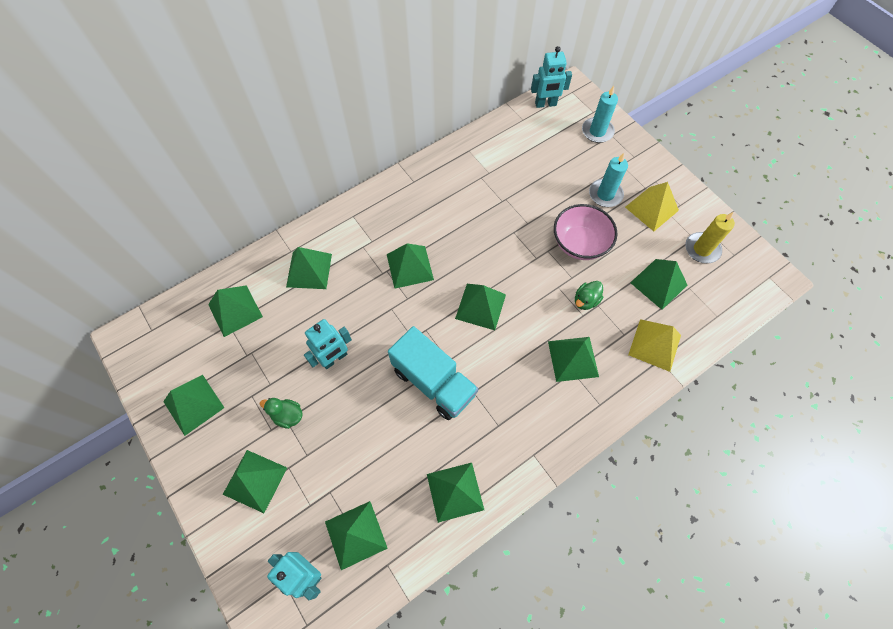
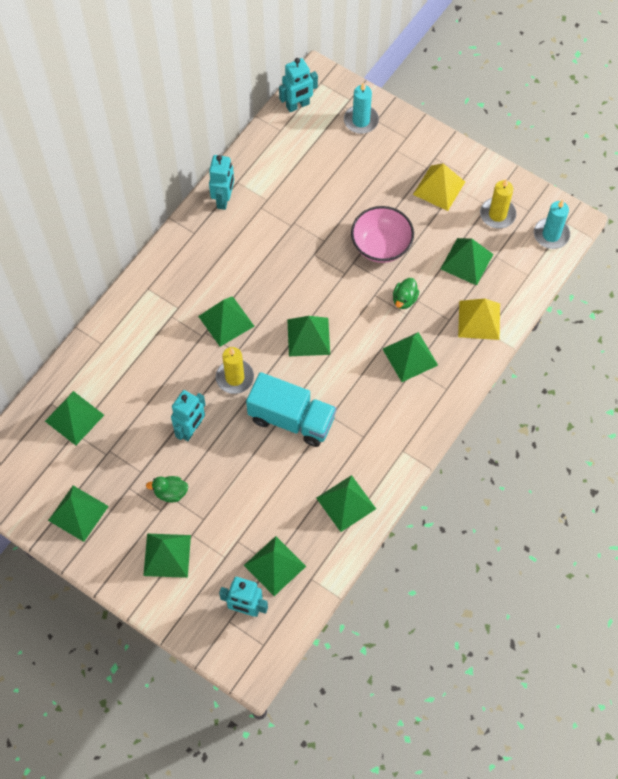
camera: 20 degrees left, 0 degrees up
green pyramid [286,247,332,289] -> none
turquoise candle [589,153,628,207] -> turquoise candle moved to [534,200,570,249]
none -> turquoise robot [209,155,234,210]
none -> yellow candle [216,347,254,394]

